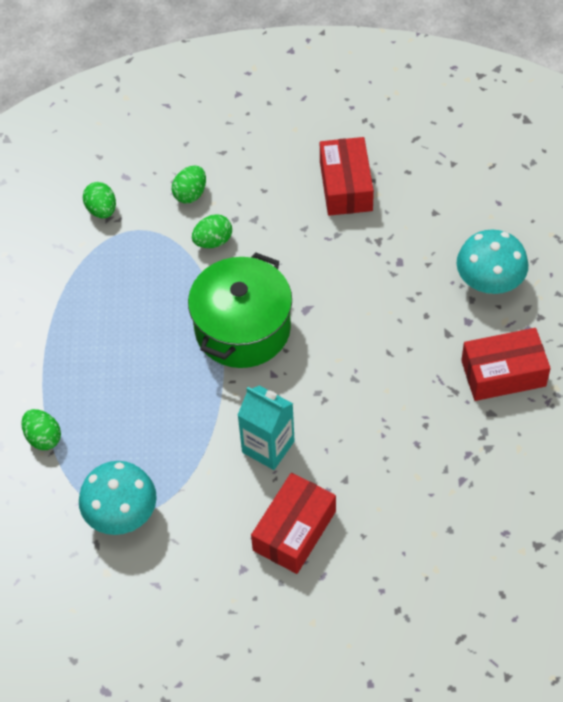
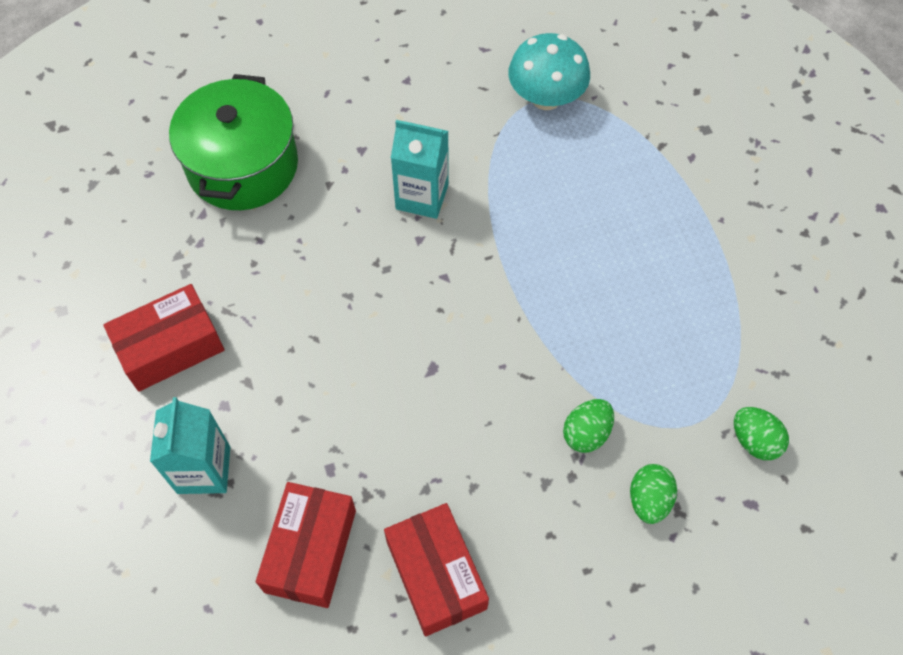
camera: 160 degrees right, 5 degrees up
green egg [21,409,61,450] -> none
green pot [188,252,292,368] -> green pot moved to [169,74,298,210]
red box [251,473,336,574] -> red box moved to [256,482,356,608]
turquoise mushroom [457,230,528,294] -> turquoise carton [150,397,230,494]

